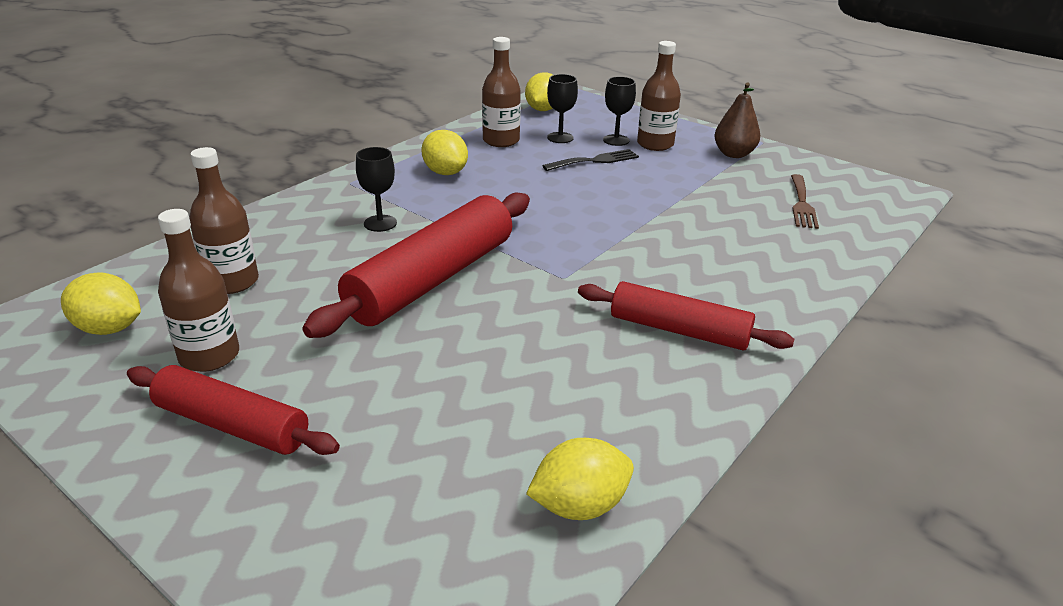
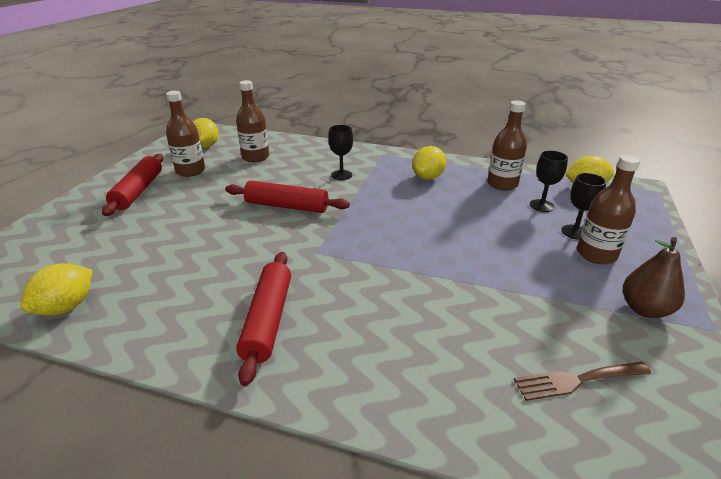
camera: 70 degrees right, 0 degrees up
red rolling pin [302,193,530,338] -> red rolling pin [225,181,350,213], size x0.63
yellow lemon [526,438,634,520] -> yellow lemon turned 75 degrees clockwise [20,263,93,316]
black fork [542,149,639,171] -> none

